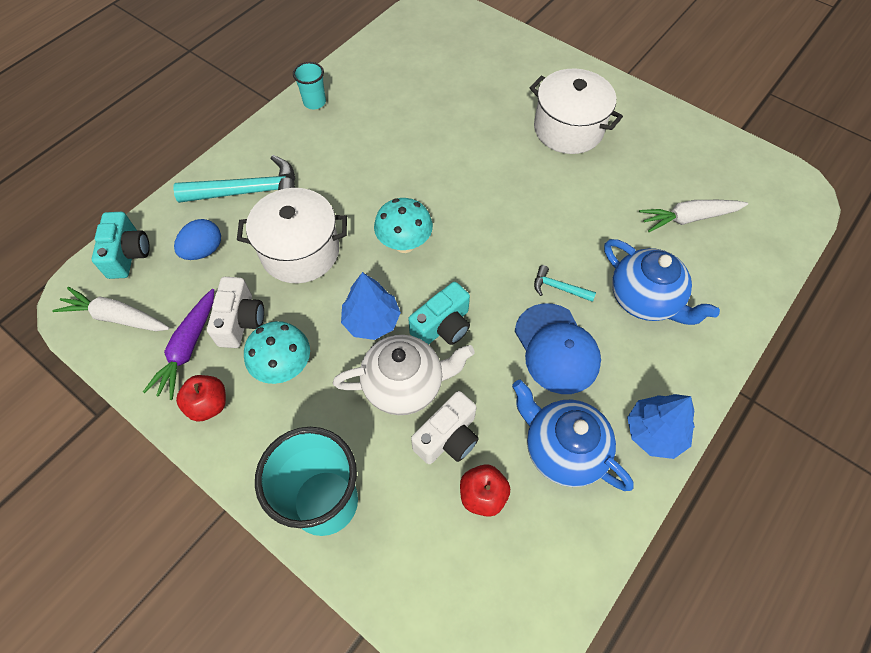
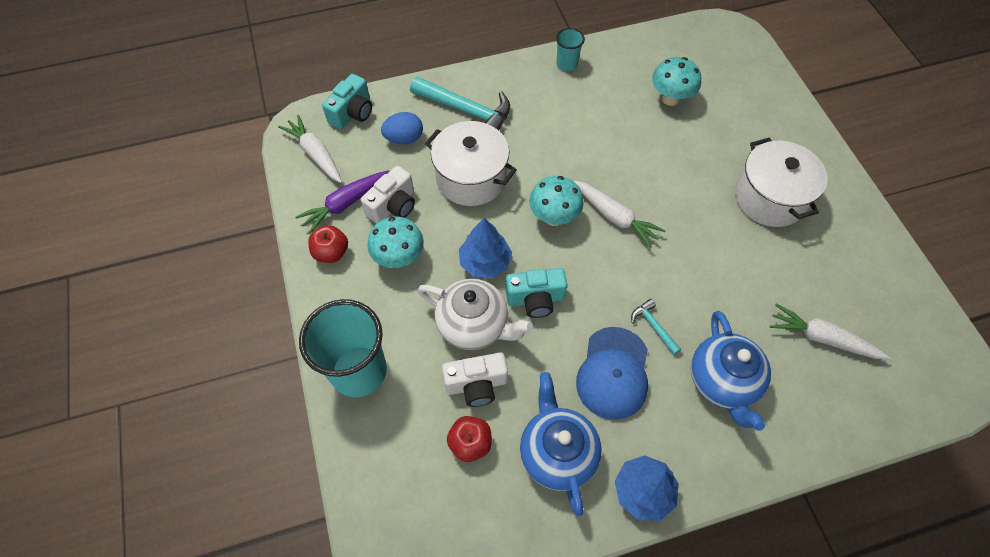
camera: 35 degrees right, 0 degrees up
none -> white carrot [574,181,666,248]
none -> turquoise mushroom [652,57,701,106]

